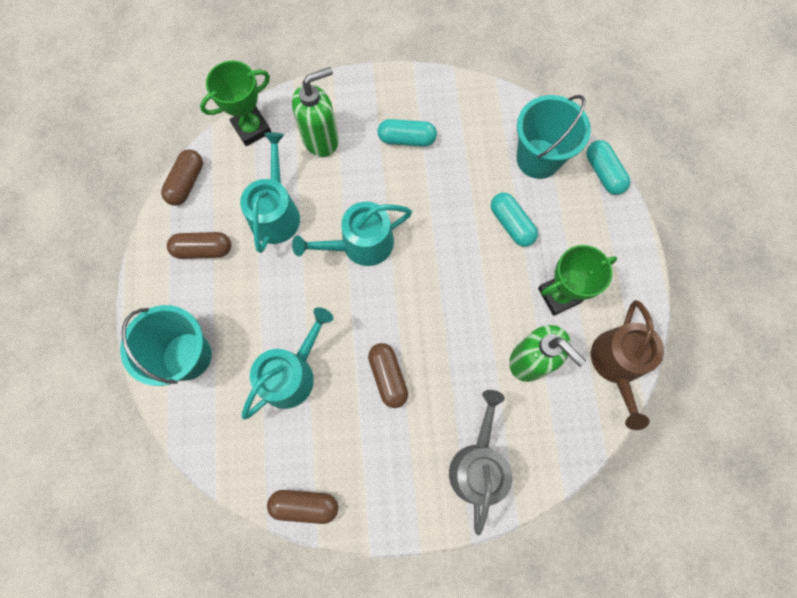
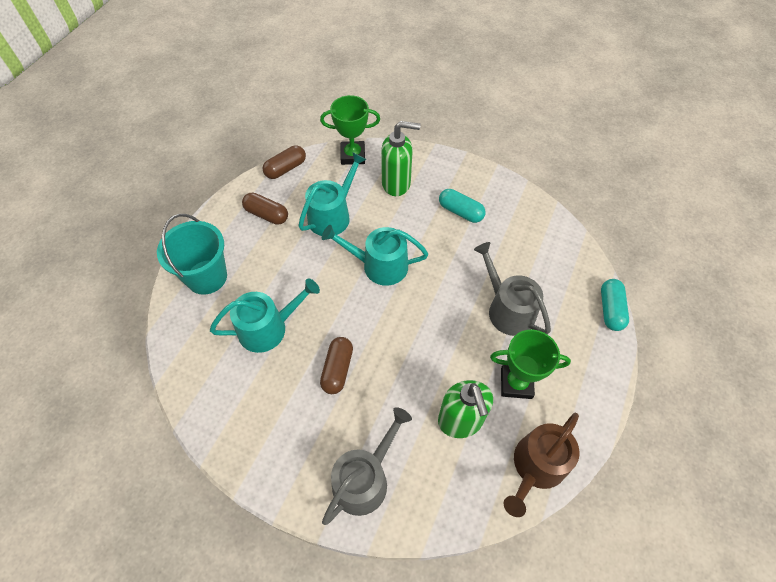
camera: 30 degrees right, 15 degrees down
brown capsule [267,490,338,524] -> none
turquoise capsule [491,193,538,247] -> grey watering can [474,242,551,336]
turquoise bucket [517,95,591,179] -> none

